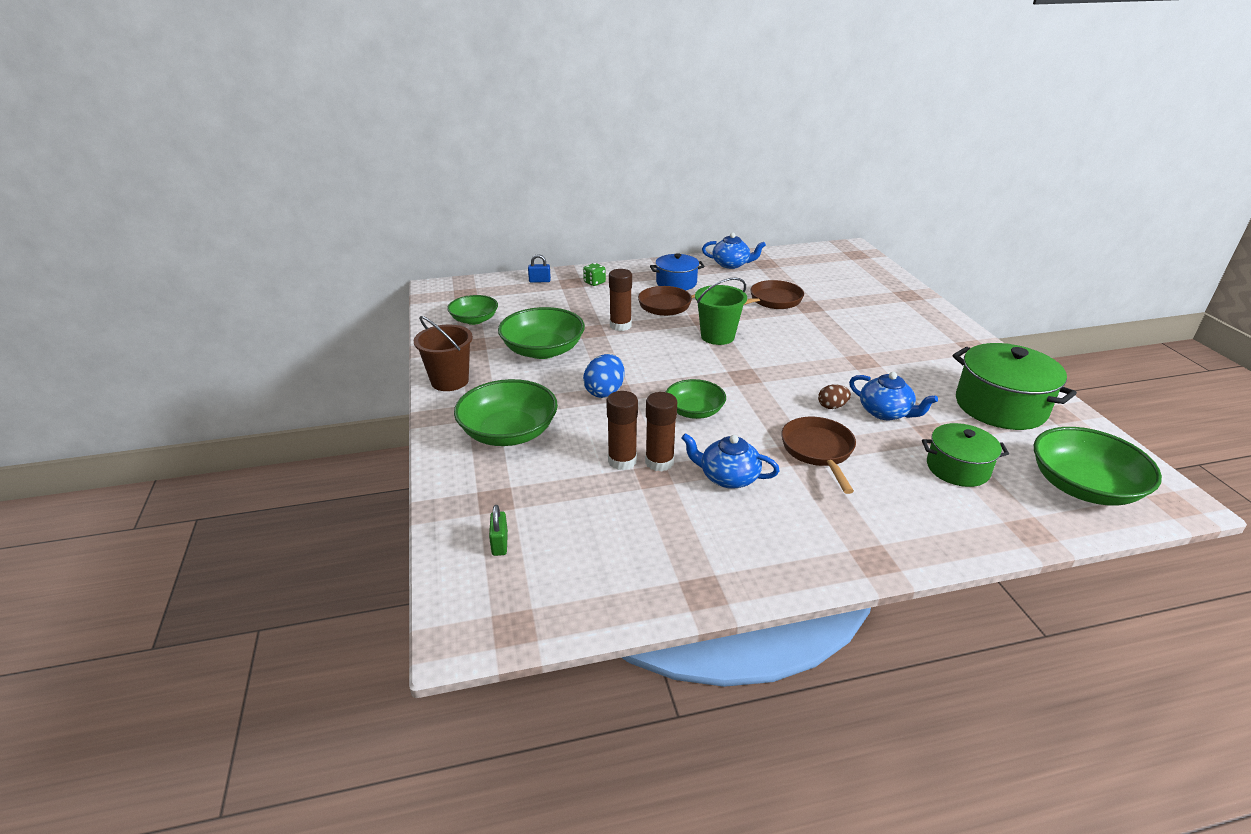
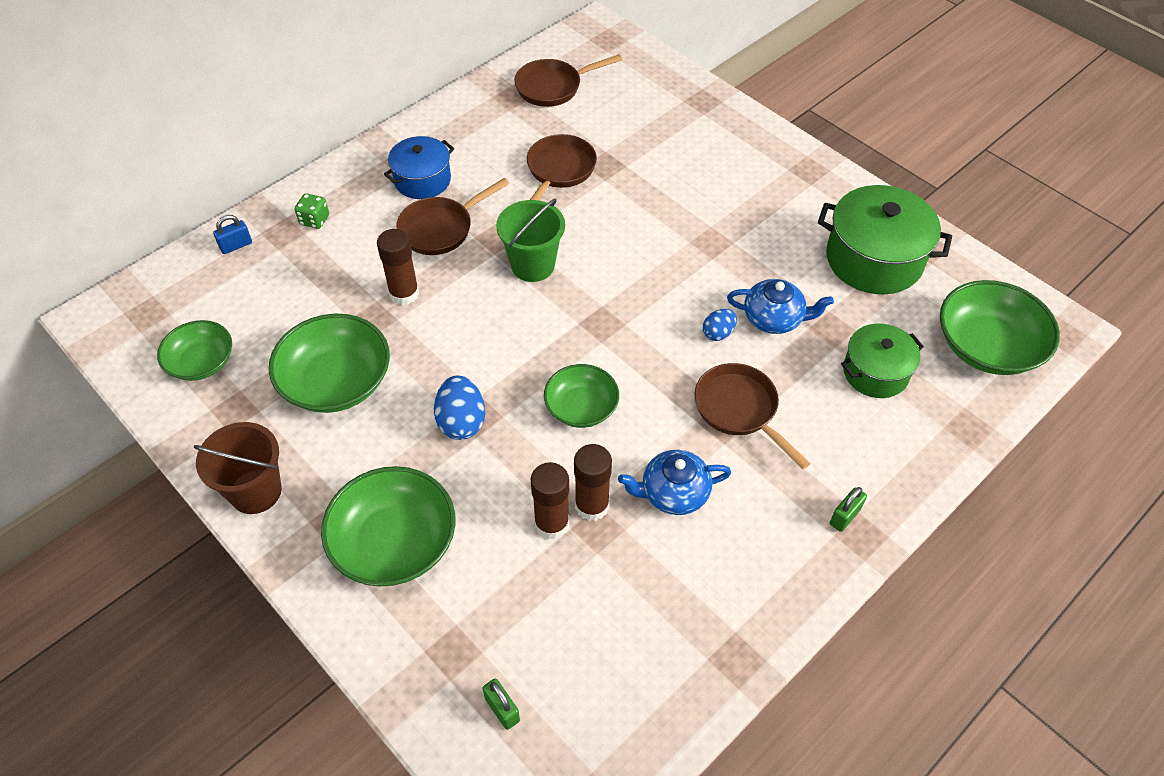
camera: 30 degrees left, 20 degrees up
blue teapot [702,233,766,269] -> none
brown egg [818,385,851,409] -> blue egg [703,309,737,341]
none -> brown pan [514,54,622,107]
none -> green padlock [830,487,867,532]

